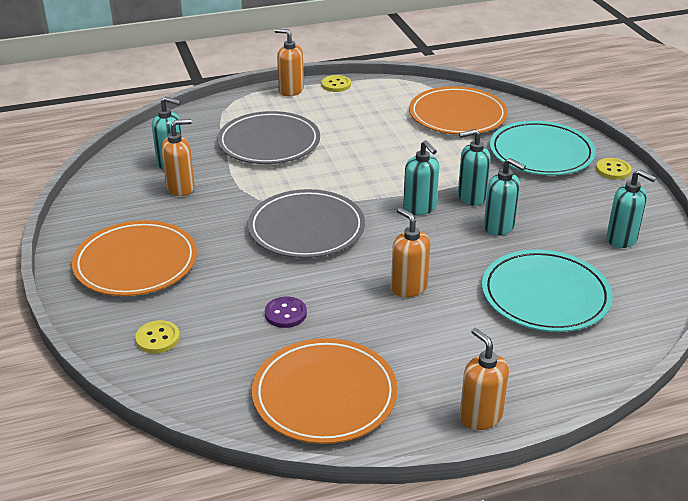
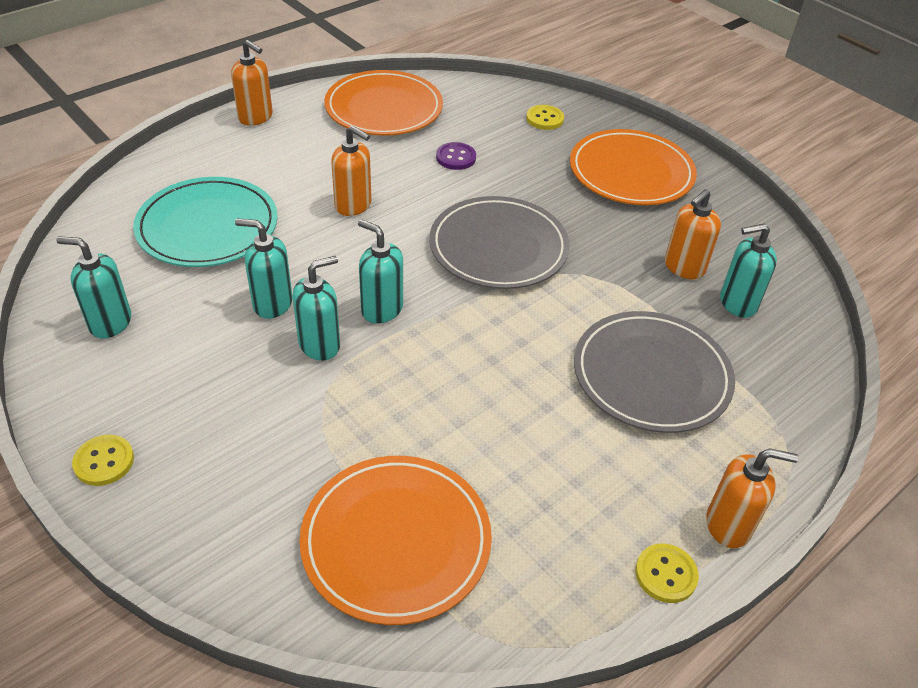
camera: 155 degrees right, 10 degrees up
turquoise plate [490,121,596,175] -> none

